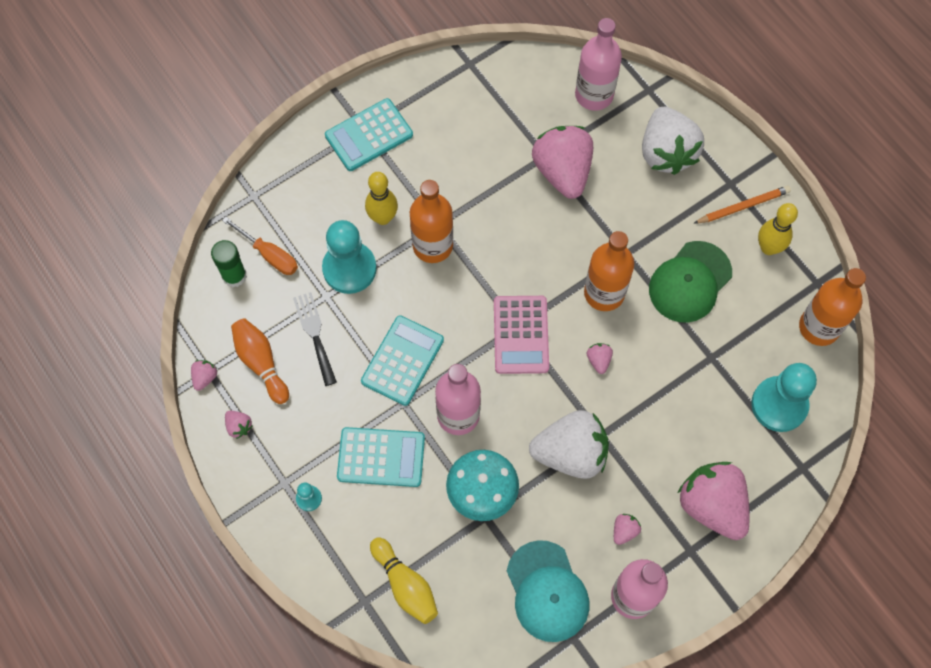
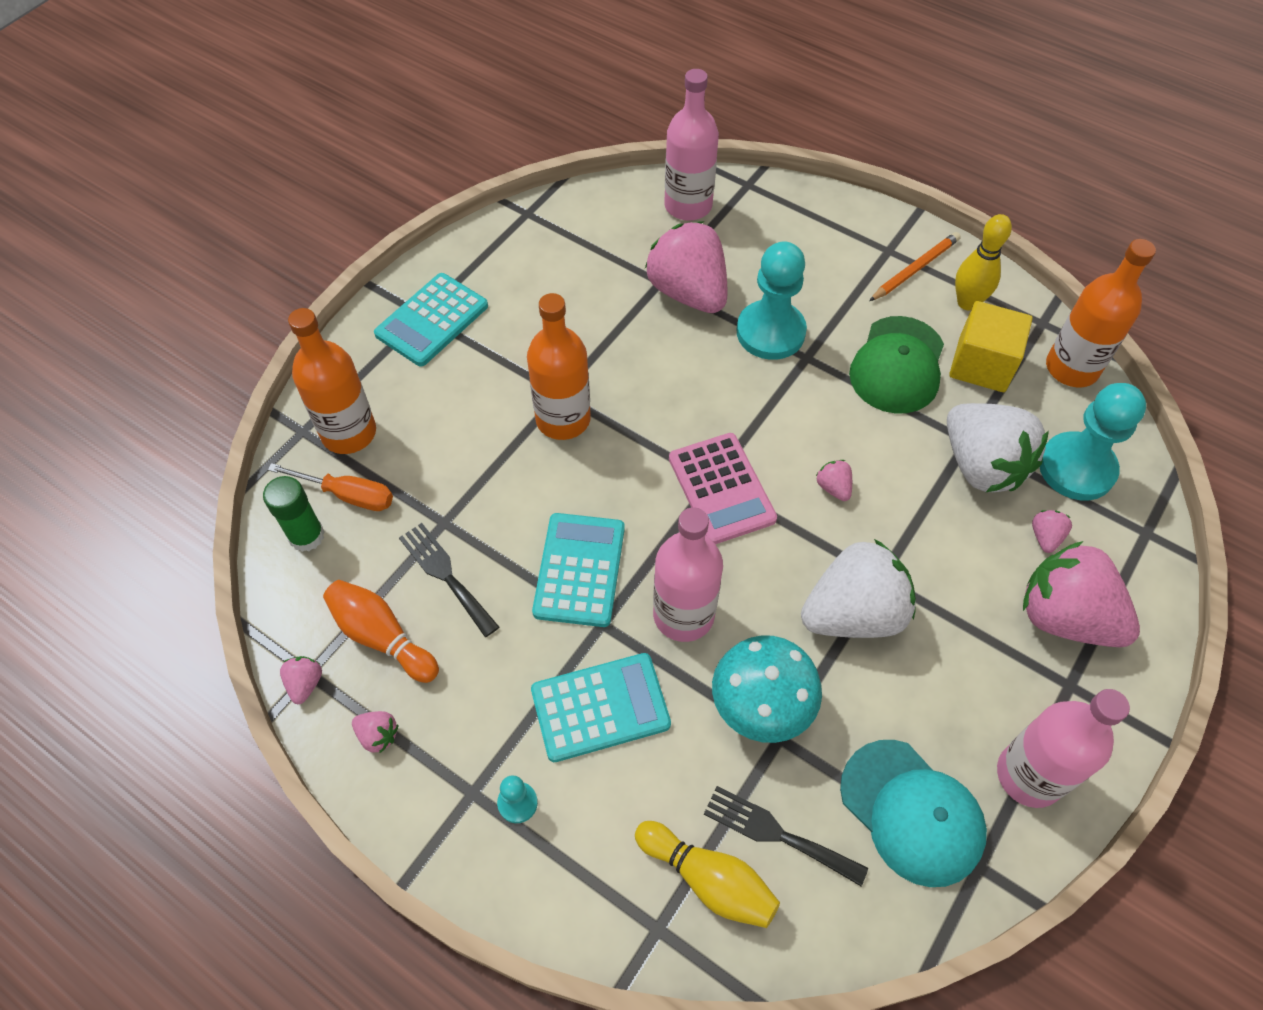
camera: 20 degrees left, 10 degrees down
turquoise pawn [322,220,376,294] -> turquoise pawn moved to [737,241,807,360]
yellow bowling pin [365,172,398,225] -> none
orange bottle [584,231,634,311] -> orange bottle moved to [288,308,376,454]
pink strawberry [614,514,641,545] -> pink strawberry moved to [1032,510,1072,553]
white strawberry [642,107,704,175] -> white strawberry moved to [947,403,1049,492]
none -> black fork [704,786,868,886]
none -> yellow cube [949,301,1033,392]

